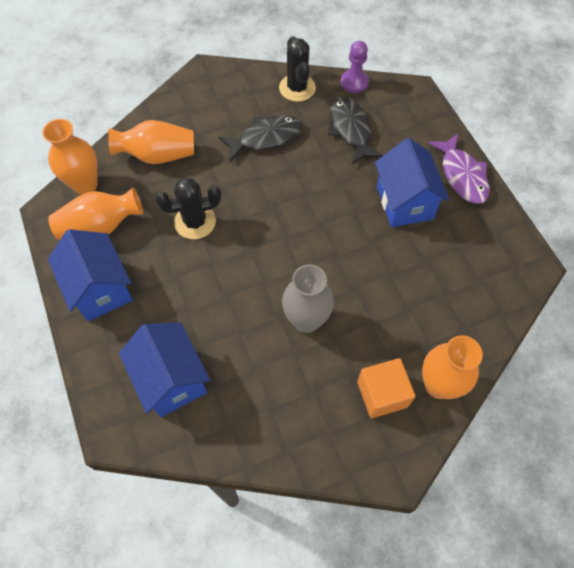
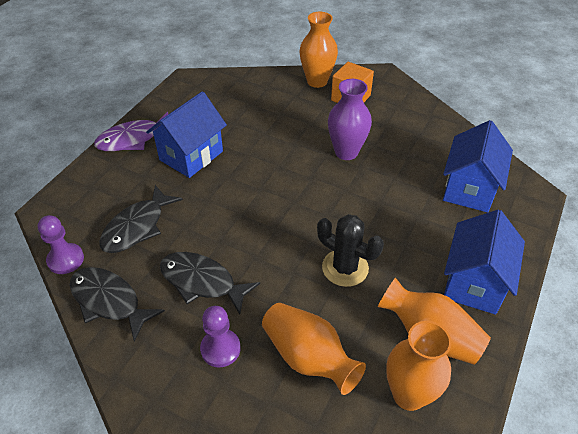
camera: 130 degrees left, 15 degrees down
black cactus [279,36,316,102] -> black fish [70,267,165,342]
grey vase [282,264,334,333] -> purple vase [328,79,372,160]
purple fish [428,134,489,204] -> purple fish turned 150 degrees counterclockwise [94,112,168,151]
none -> purple pawn [200,306,241,367]

